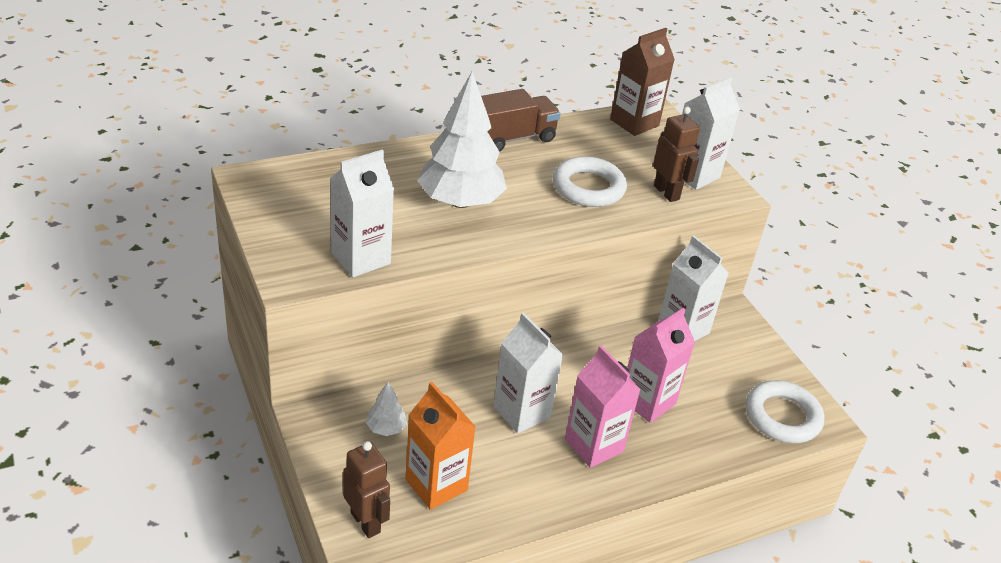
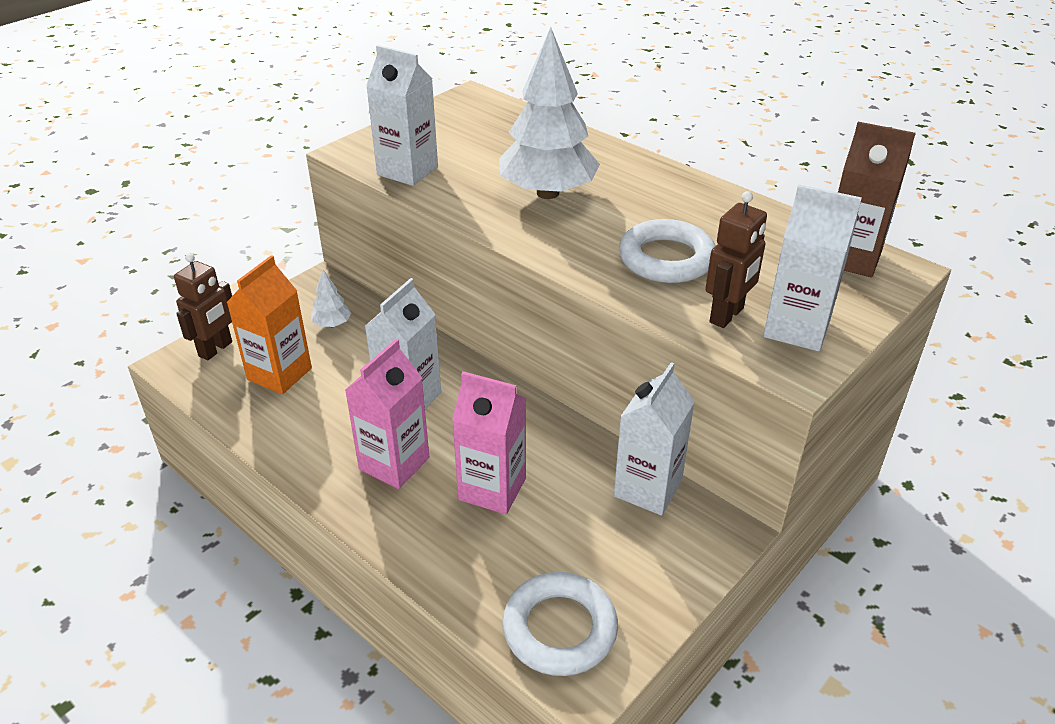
camera: 70 degrees right, 0 degrees up
brown truck [481,89,561,152] -> none

